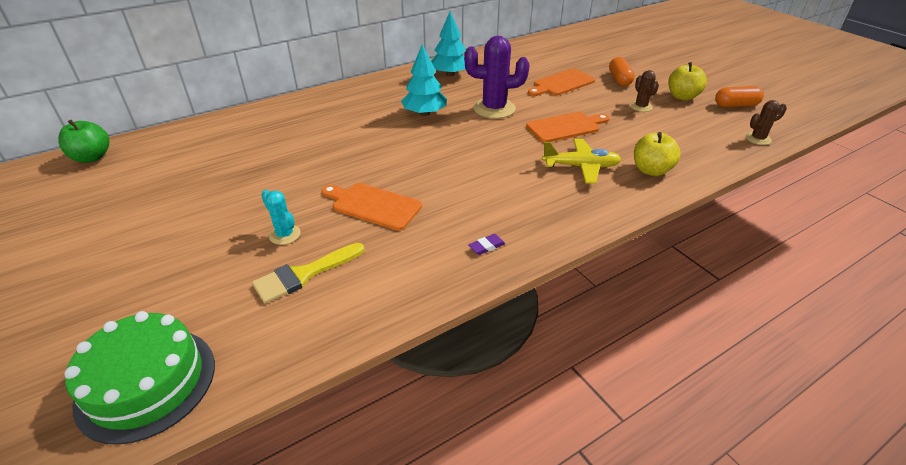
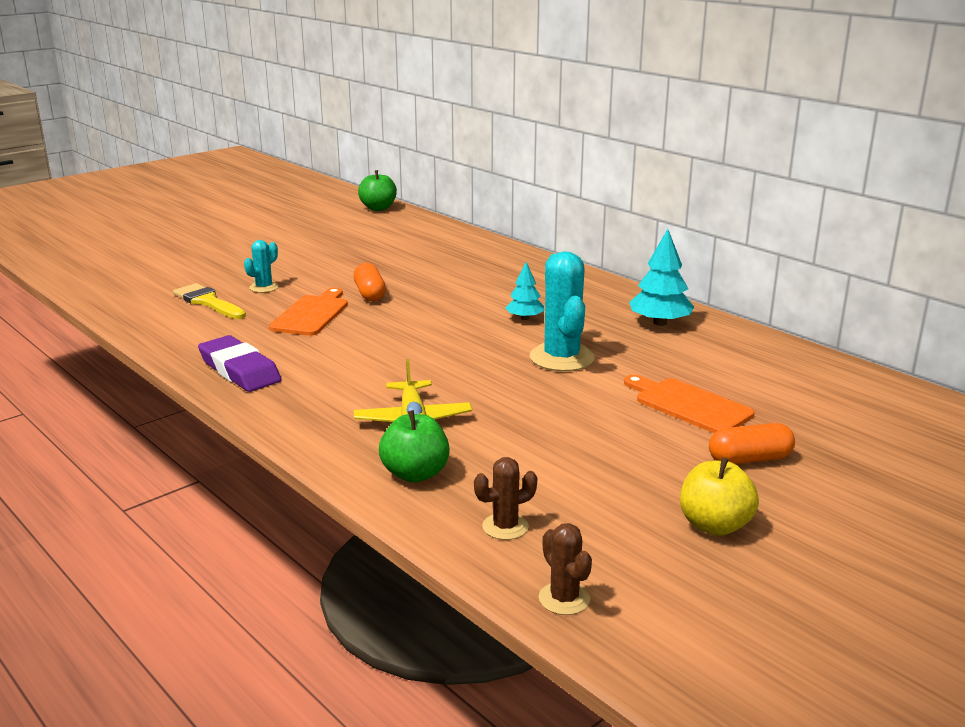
camera: 80 degrees right, 15 degrees down
green cake [64,311,215,445] -> none
turquoise tree [401,44,447,116] -> turquoise tree [506,262,544,320], size x0.62
purple cactus [464,36,530,119] -> turquoise cactus [529,251,595,371]
purple eraser [468,234,506,255] -> purple eraser [198,335,281,392], size x2.45
orange cutting board [526,112,610,143] -> none
brown cactus [630,70,659,112] -> brown cactus moved to [474,457,537,540]
yellow apple [634,132,681,176] -> green apple [379,410,450,482]
orange capsule [715,86,764,107] -> orange capsule moved to [354,263,386,301]

